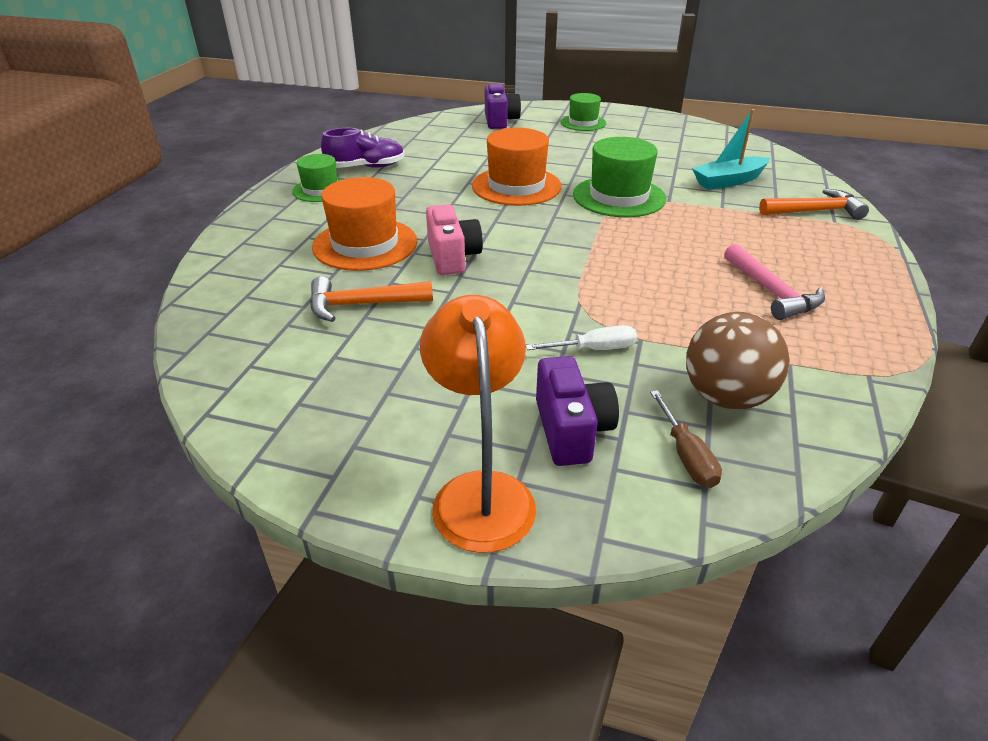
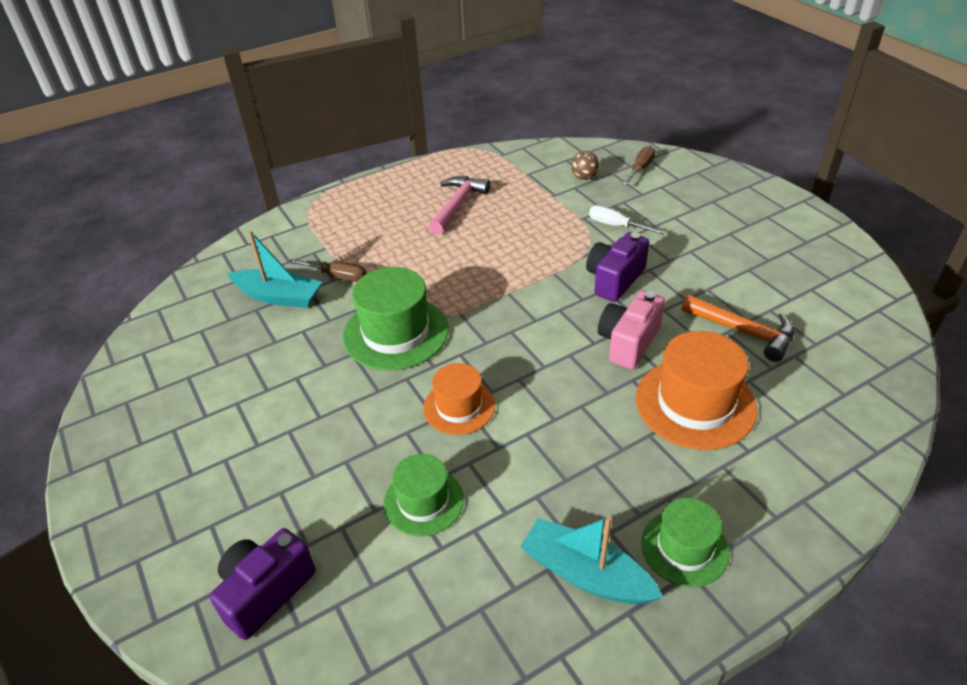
camera: 135 degrees left, 5 degrees up
purple shoe [321,128,405,168] -> turquoise boat [520,516,663,604]
orange lamp [420,295,536,553] -> none
orange hat [472,128,562,206] -> orange hat [423,363,495,435], size x0.62
purple camera [536,356,619,466] -> purple camera moved to [586,232,649,302]
green hat [560,93,606,131] -> green hat moved to [384,454,464,536]
brown ball [686,312,790,409] -> brown ball [571,151,599,180], size x0.50
orange hammer [759,188,869,220] -> none
none -> brown screwdriver [289,259,366,282]

